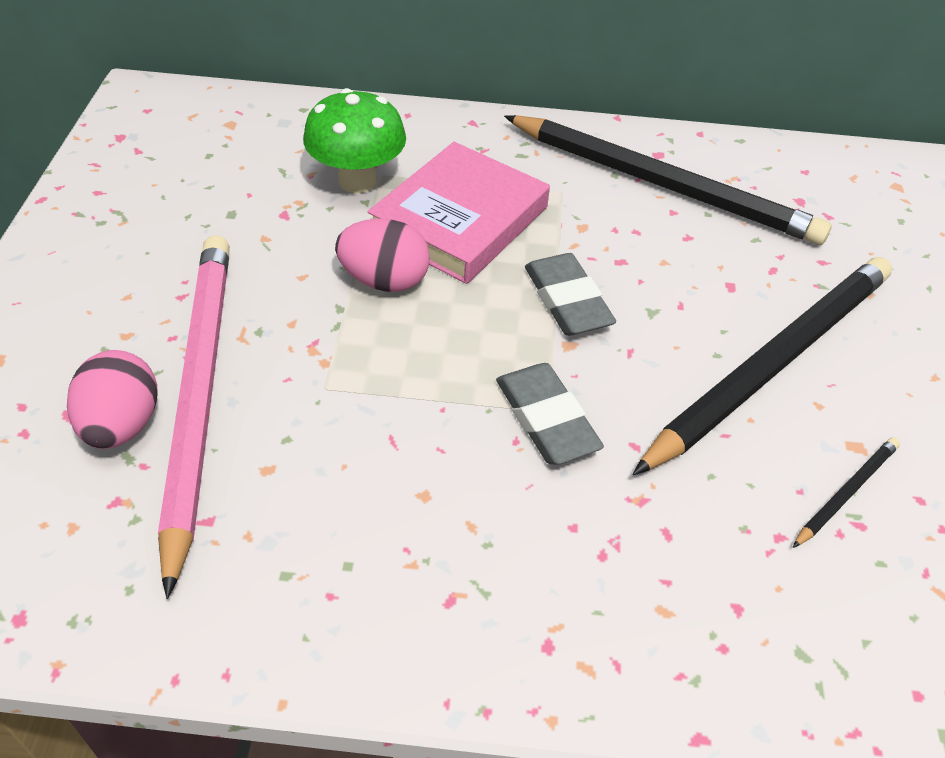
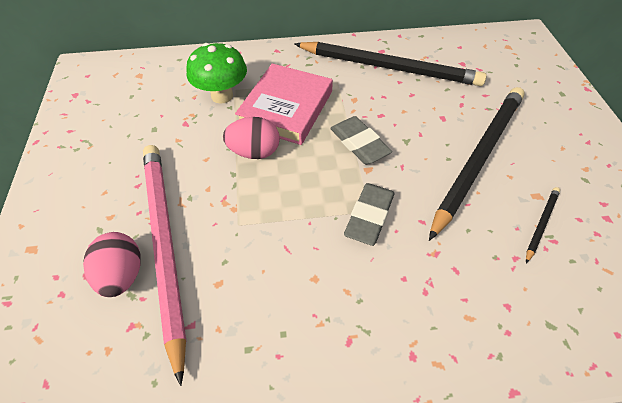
camera: 10 degrees left, 5 degrees up
grey eraser [496,363,604,465] -> grey eraser turned 60 degrees clockwise [344,183,395,246]

